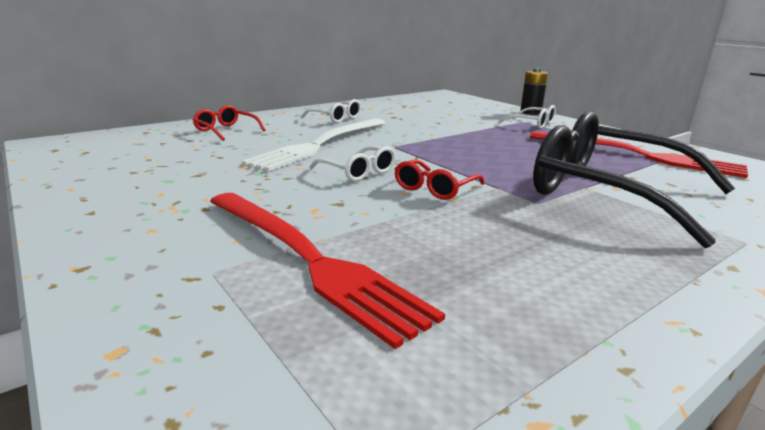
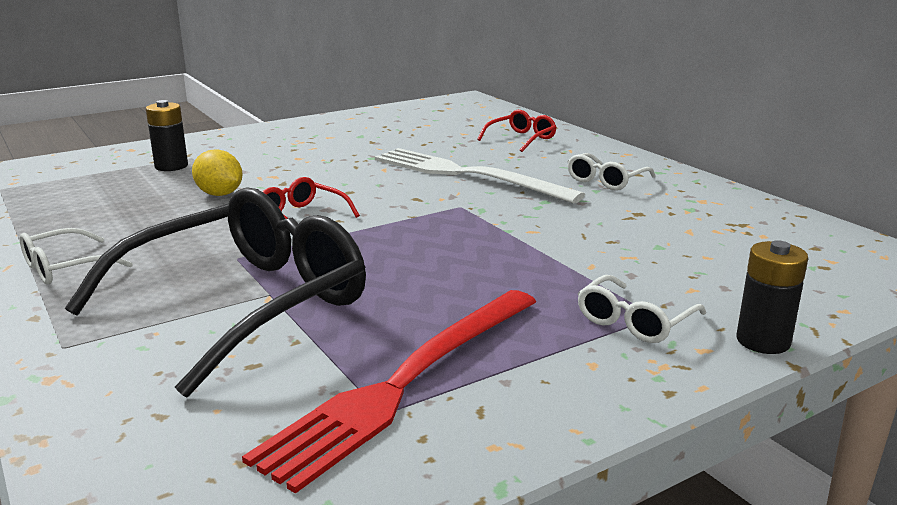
camera: 95 degrees right, 0 degrees up
red fork [210,193,445,349] -> none
white glasses [309,146,396,181] -> white glasses moved to [19,228,133,284]
none -> black battery [146,100,188,171]
none -> yellow lemon [192,149,243,196]

